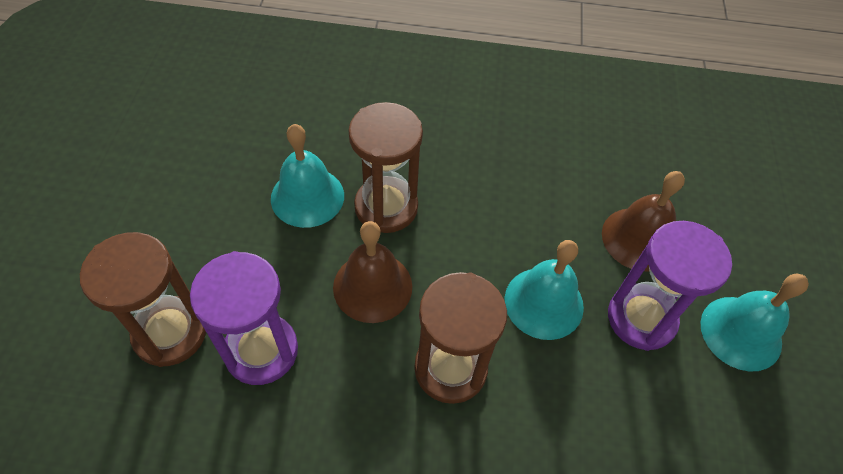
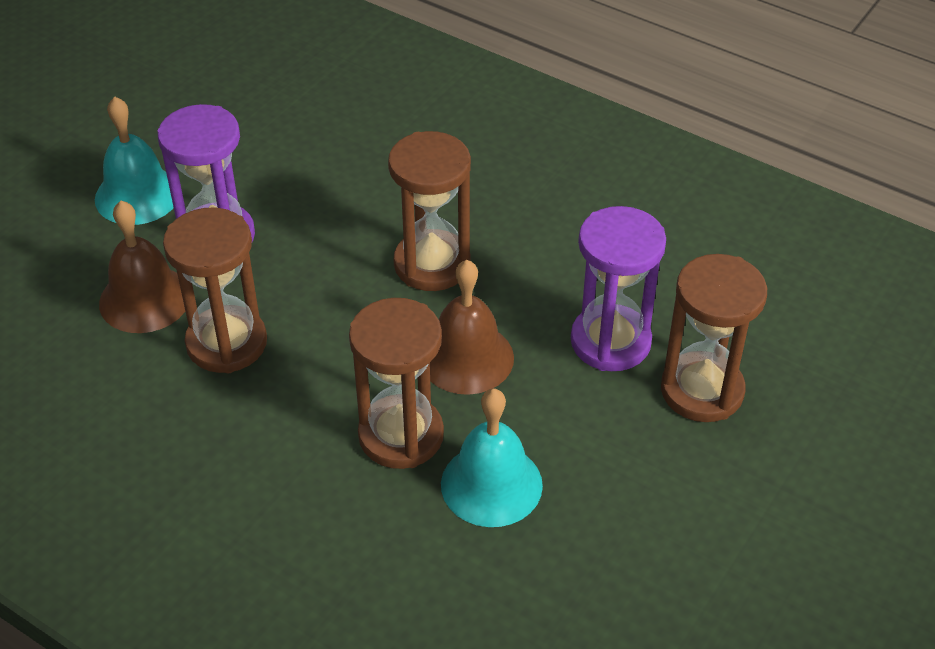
camera: 150 degrees left, 10 degrees down
turquoise bell [505,240,584,340] -> none
none -> brown hourglass [163,207,267,373]

